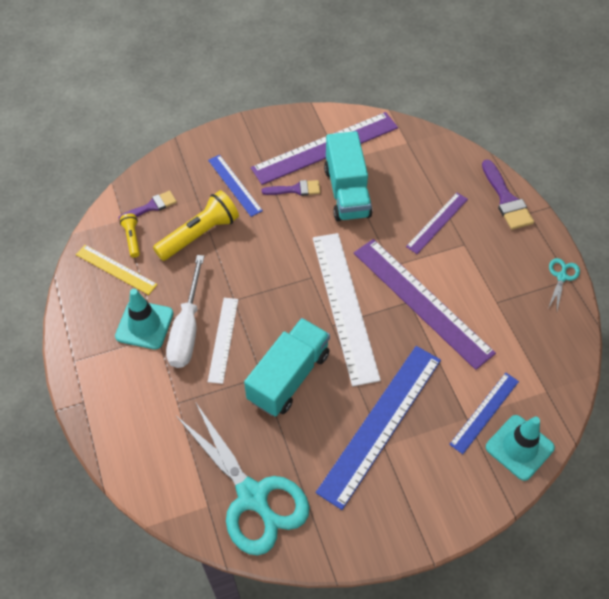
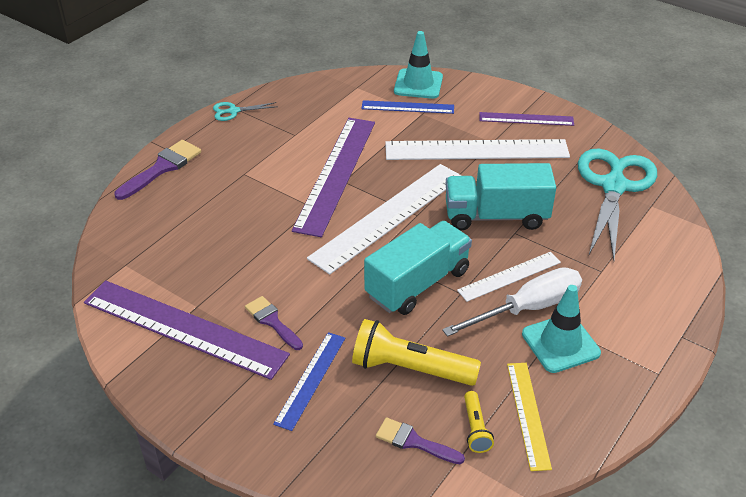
camera: 125 degrees left, 15 degrees down
yellow flashlight [120,213,140,258] -> yellow flashlight turned 45 degrees counterclockwise [464,391,494,453]
blue ruler [316,346,441,510] -> white ruler [385,139,570,160]
turquoise truck [324,131,372,221] -> turquoise truck moved to [364,221,472,315]
purple ruler [406,193,468,254] -> purple ruler moved to [479,112,574,126]

